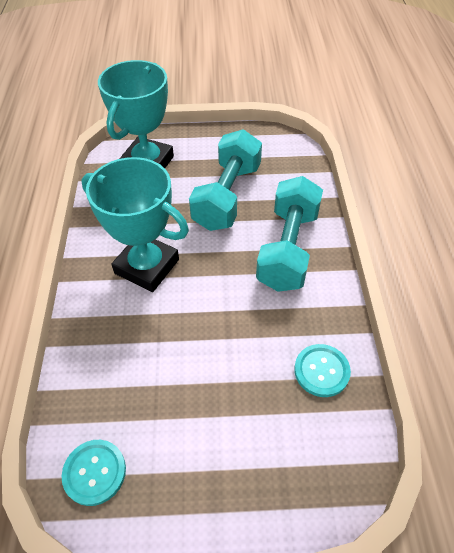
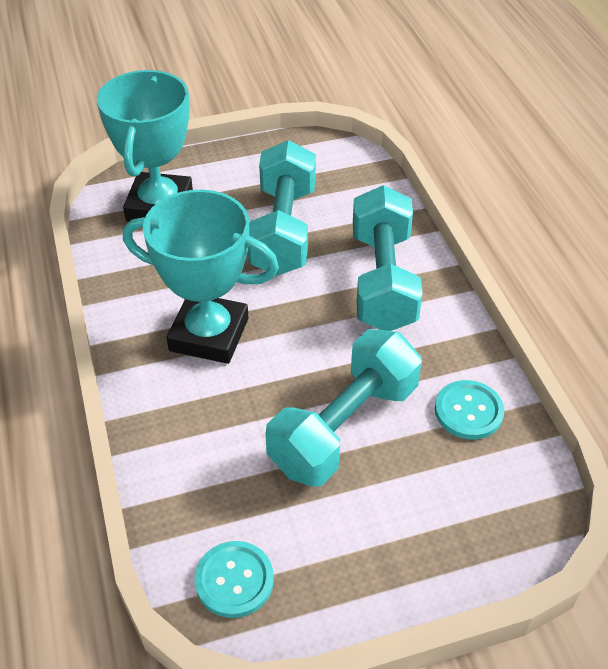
camera: 15 degrees left, 5 degrees down
none -> turquoise dumbbell [266,329,422,487]

